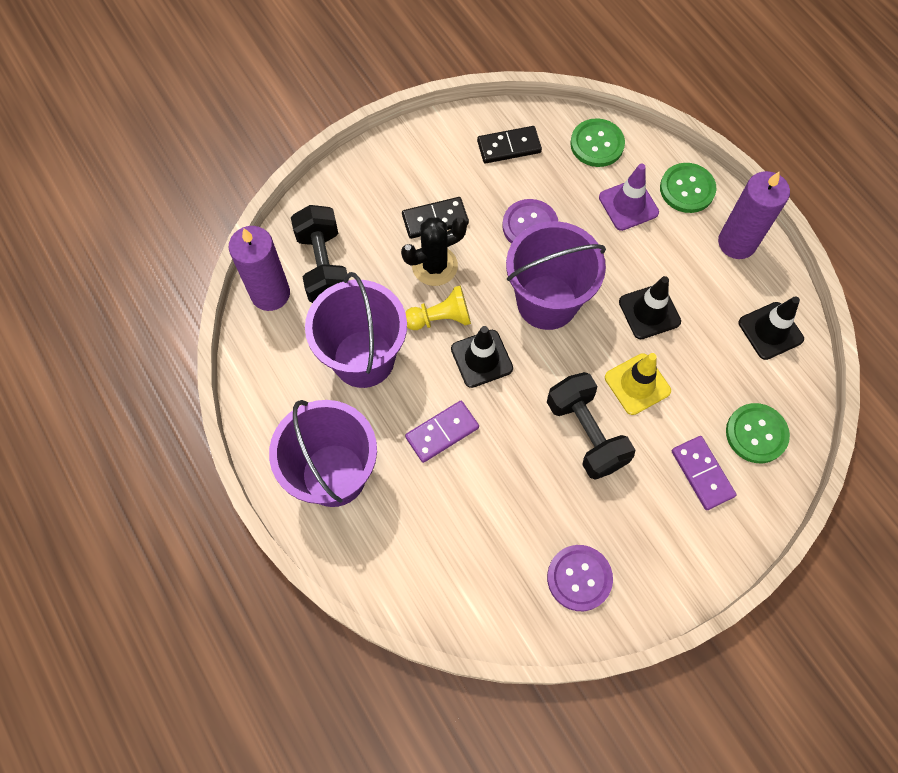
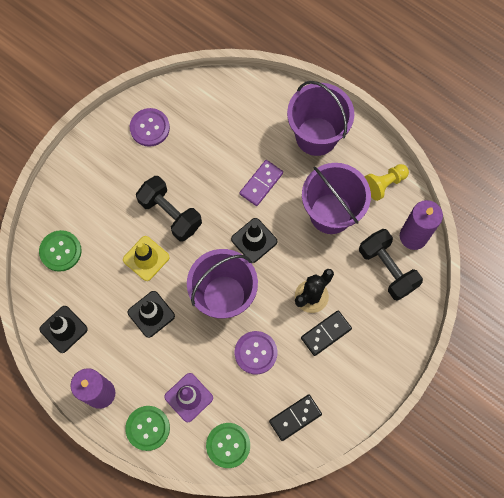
camera: 160 degrees right, 5 degrees up
yellow pawn [405,285,471,330] -> yellow pawn moved to [365,164,409,201]
purple domino [672,436,736,510] -> none

